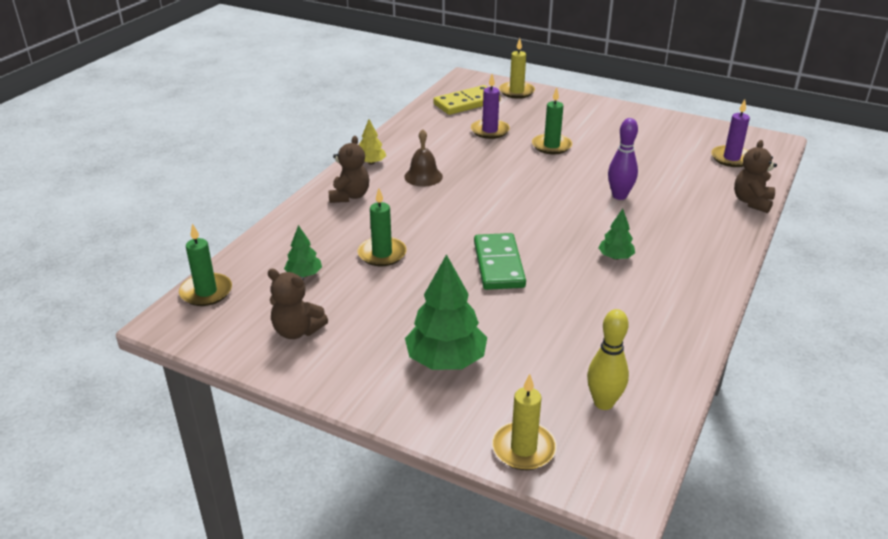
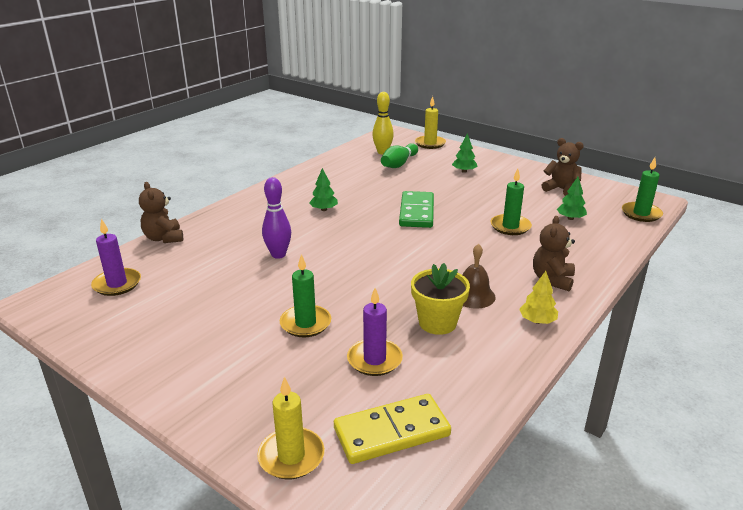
camera: 170 degrees left, 5 degrees down
green tree [405,254,487,370] -> green tree [452,133,478,173], size x0.52
brown teddy bear [734,140,777,213] -> brown teddy bear turned 120 degrees clockwise [139,182,183,243]
none -> green bowling pin [381,143,418,168]
none -> yellow flower pot [411,263,470,335]

